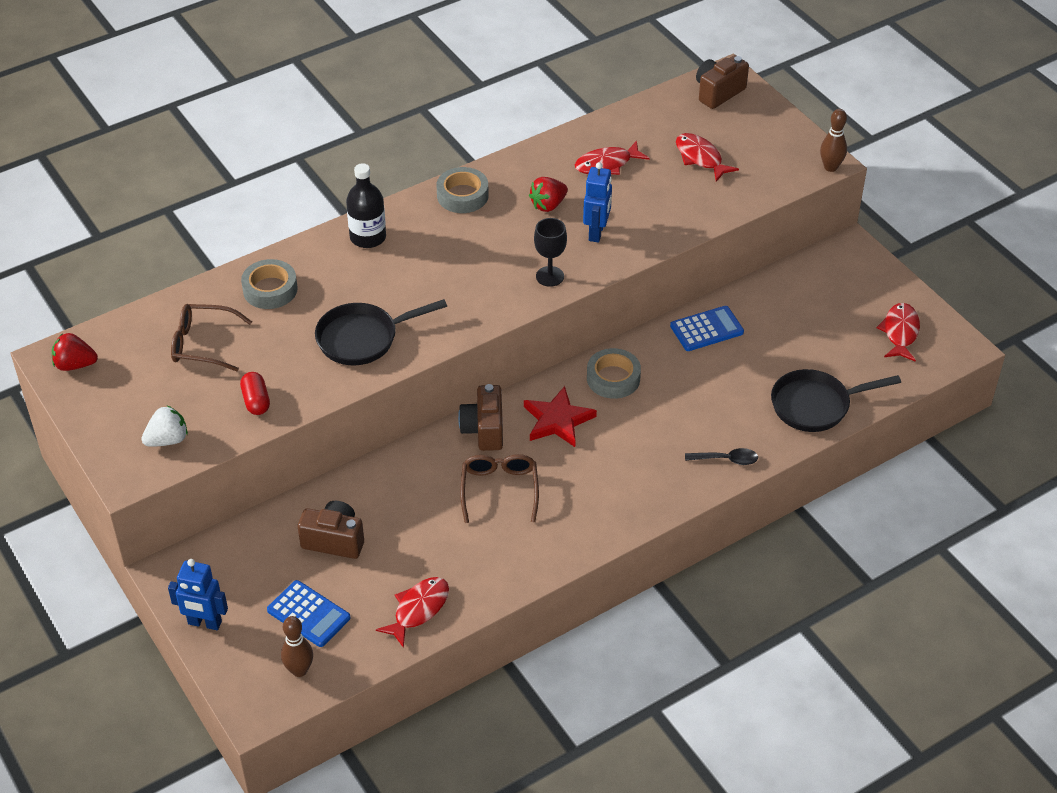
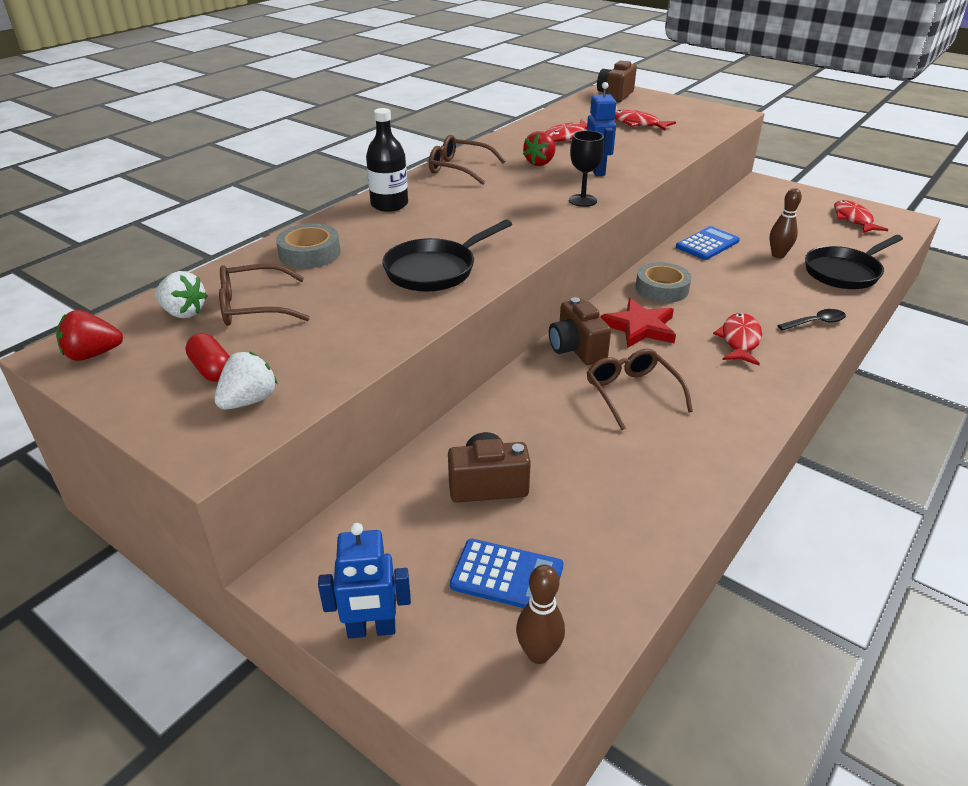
camera: 20 degrees left, 10 degrees down
red capsule [240,372,270,415] -> red capsule moved to [185,333,230,382]
red fish [376,577,449,648] -> red fish moved to [713,313,762,365]
grey tape [436,167,489,213] -> brown glasses [429,135,505,185]
brown bowling pin [820,109,847,172] -> brown bowling pin moved to [770,188,802,258]
none -> white strawberry [155,271,207,318]

